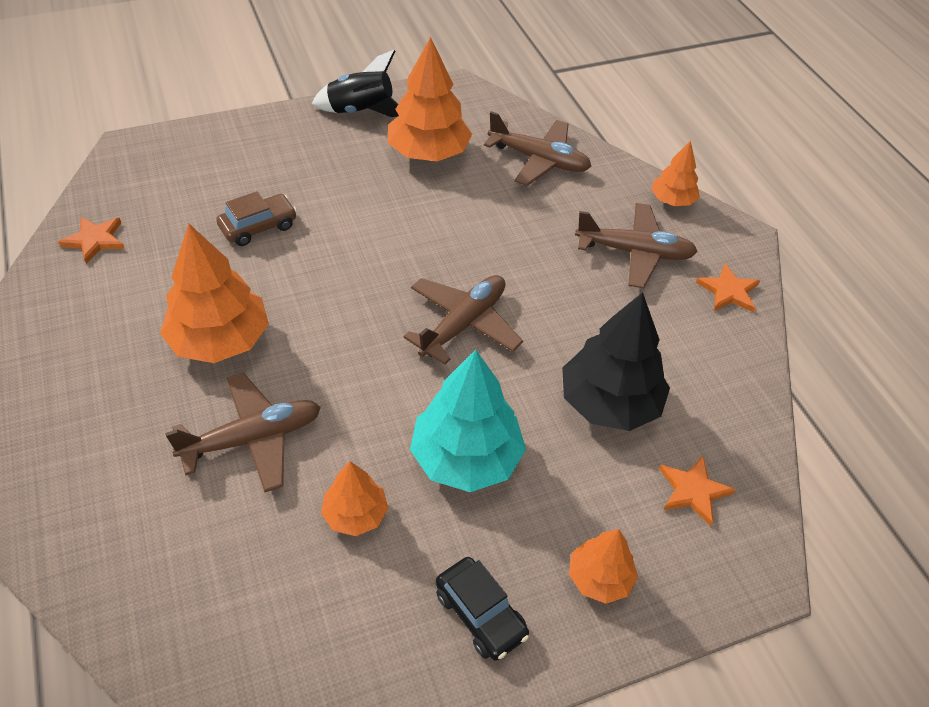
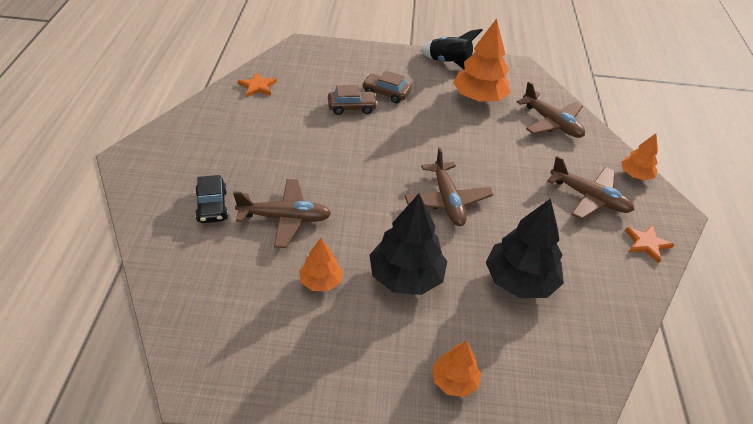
camera: 25 degrees right, 5 degrees down
orange tree [160,224,269,363] -> none
brown plane [403,275,523,365] -> brown plane turned 105 degrees clockwise [405,148,493,226]
turquoise tree [410,350,526,492] -> black tree [370,194,447,295]
black car [436,557,529,661] -> black car moved to [195,175,228,223]
orange star [659,456,736,526] -> none
none -> brown car [362,71,411,103]

